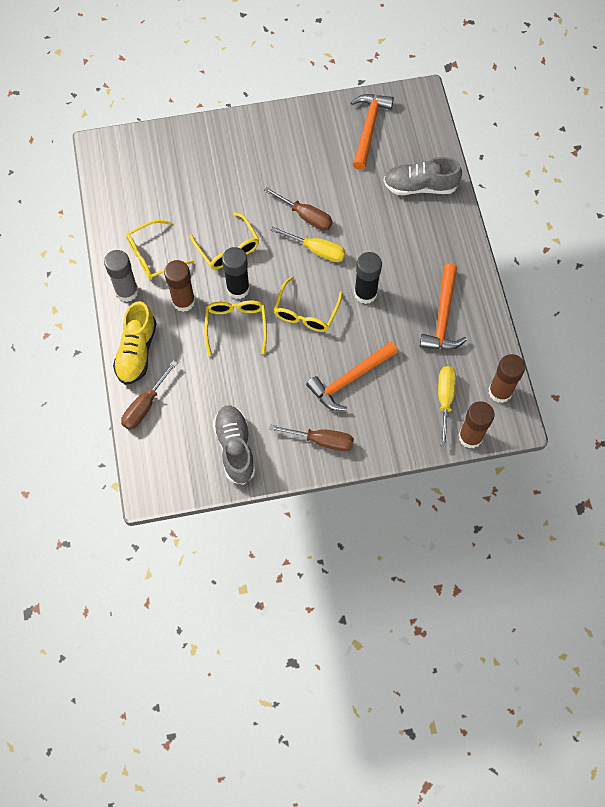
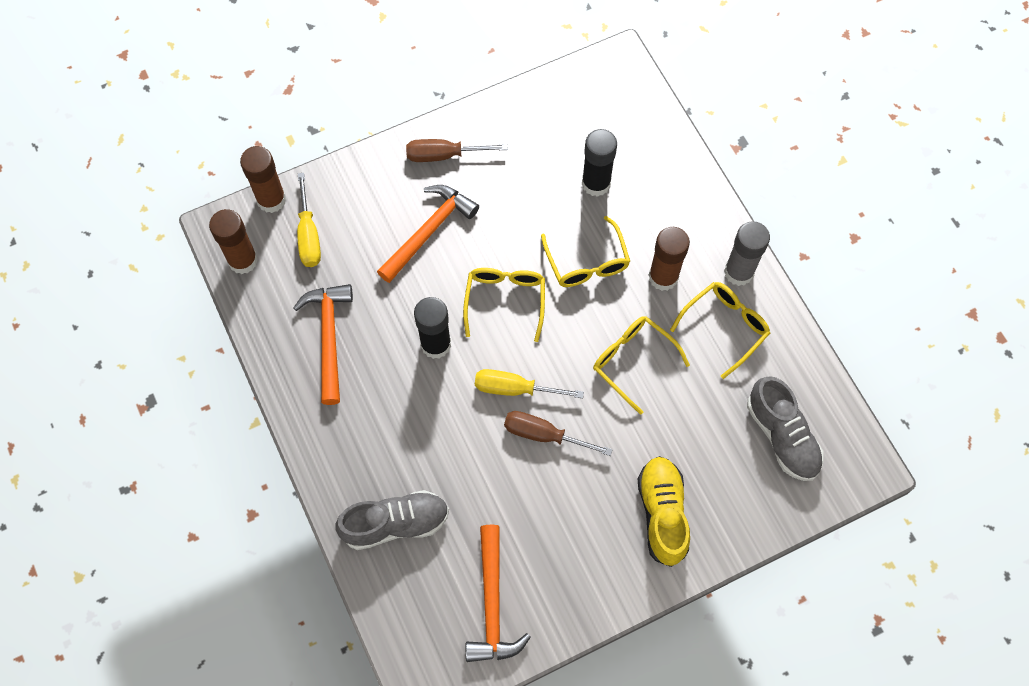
camera: 165 degrees right, 0 degrees up
yellow shoe [113,301,156,385] -> yellow shoe moved to [638,456,690,567]
brown screwdriver [121,360,177,430] -> none
grey shoe [213,405,256,485] -> grey shoe moved to [747,376,824,481]
black glue stick [222,247,250,299] -> black glue stick moved to [582,129,617,197]

